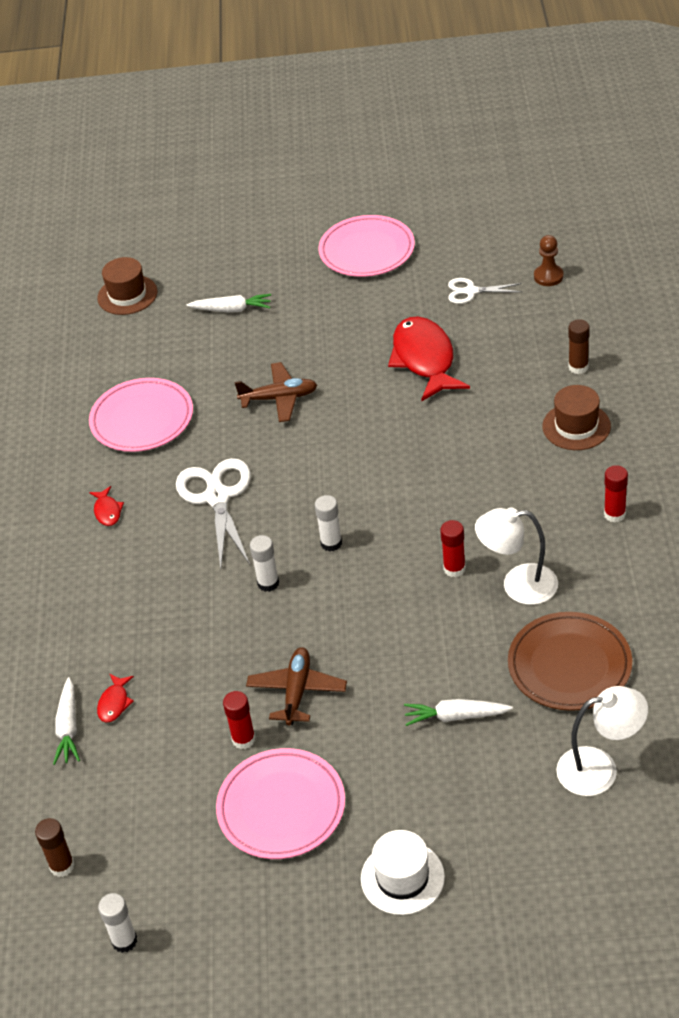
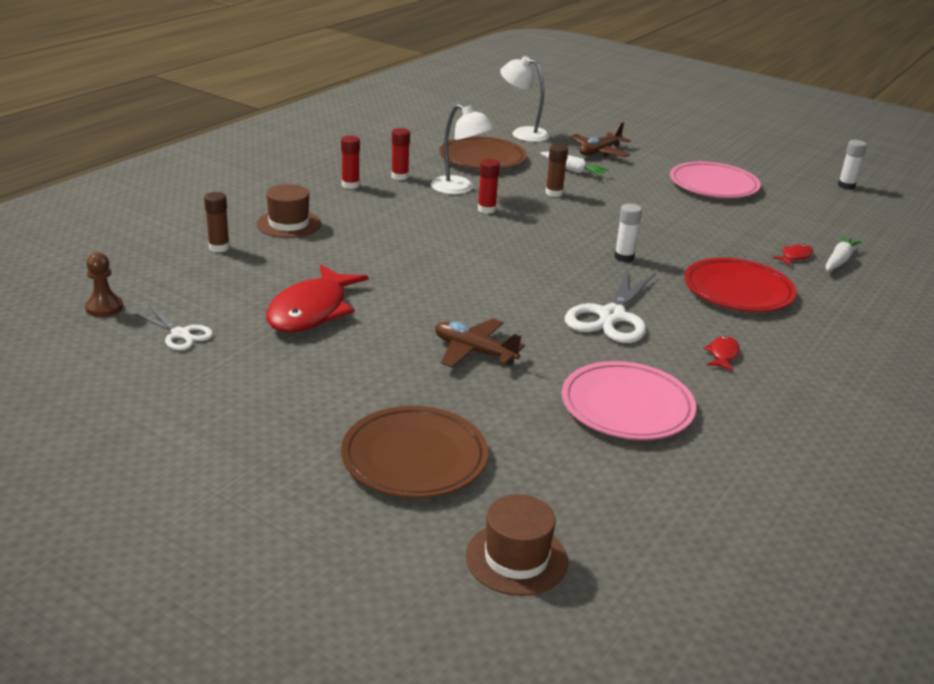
camera: 150 degrees left, 15 degrees down
brown glue stick [35,818,75,877] -> brown glue stick moved to [545,144,568,197]
white carrot [187,294,271,312] -> brown plate [341,406,488,498]
red glue stick [223,691,256,749] -> red glue stick moved to [391,128,410,180]
brown plane [246,647,347,725] -> brown plane moved to [571,122,631,157]
white glue stick [315,495,342,552] -> none
pink plate [318,215,415,277] -> none
white hat [361,830,445,915] -> none
none -> red plate [684,258,796,312]

